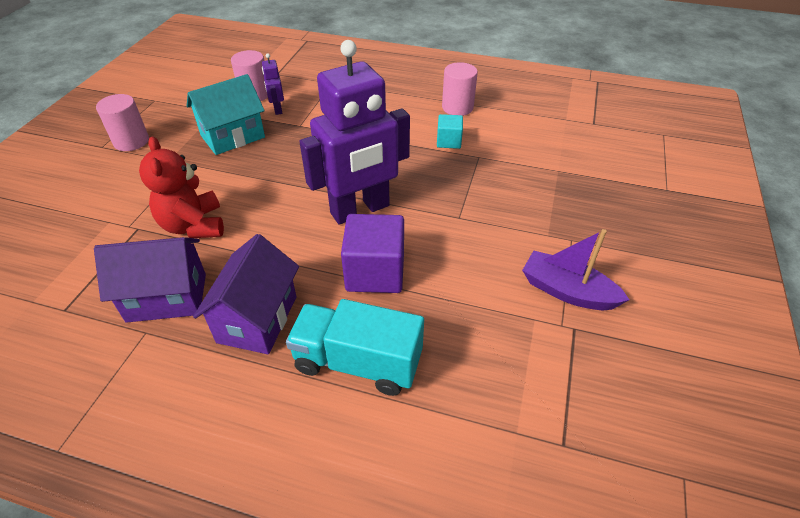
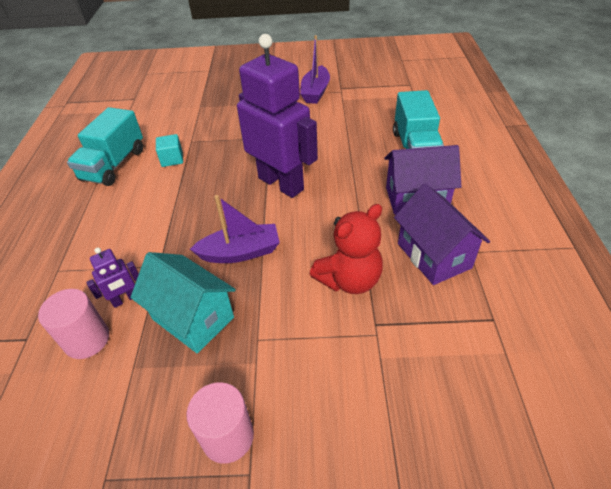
camera: 105 degrees left, 0 degrees up
purple cube [341,214,404,293] -> none
pink cylinder [442,62,478,116] -> turquoise truck [67,107,143,186]
none -> purple boat [190,195,280,263]

